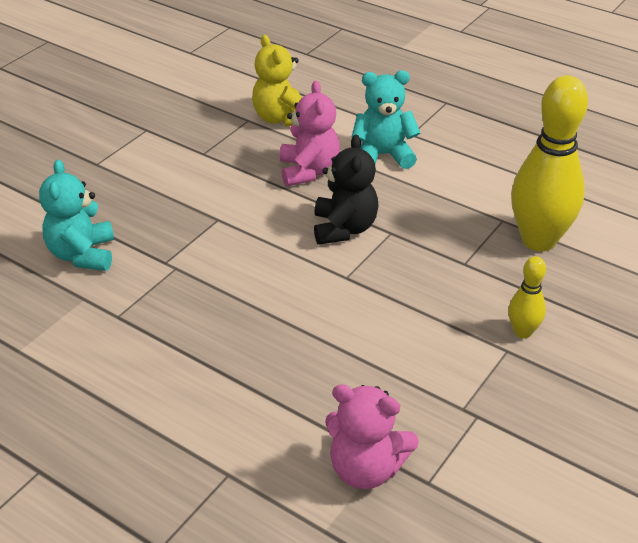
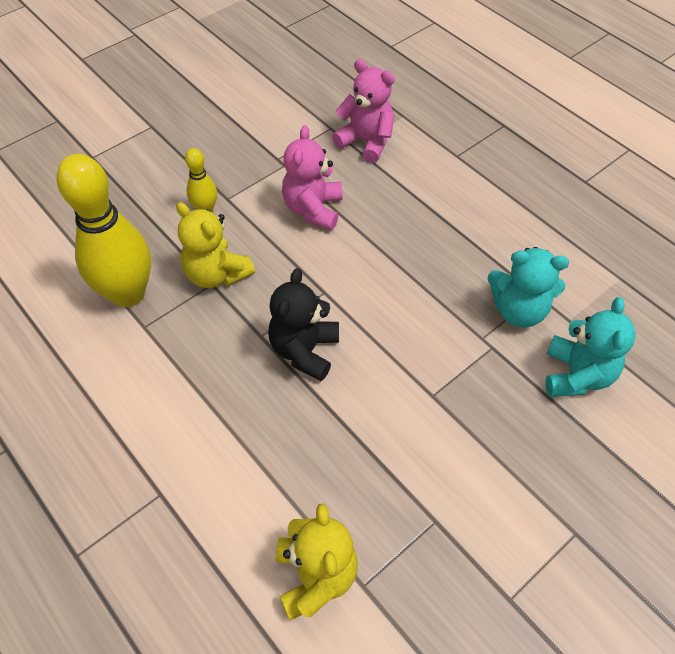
camera: 165 degrees left, 15 degrees up
pink teddy bear [280,81,340,186] -> pink teddy bear moved to [282,125,343,230]
turquoise teddy bear [351,70,420,169] -> turquoise teddy bear moved to [487,247,569,327]
none -> yellow teddy bear [176,202,255,288]

